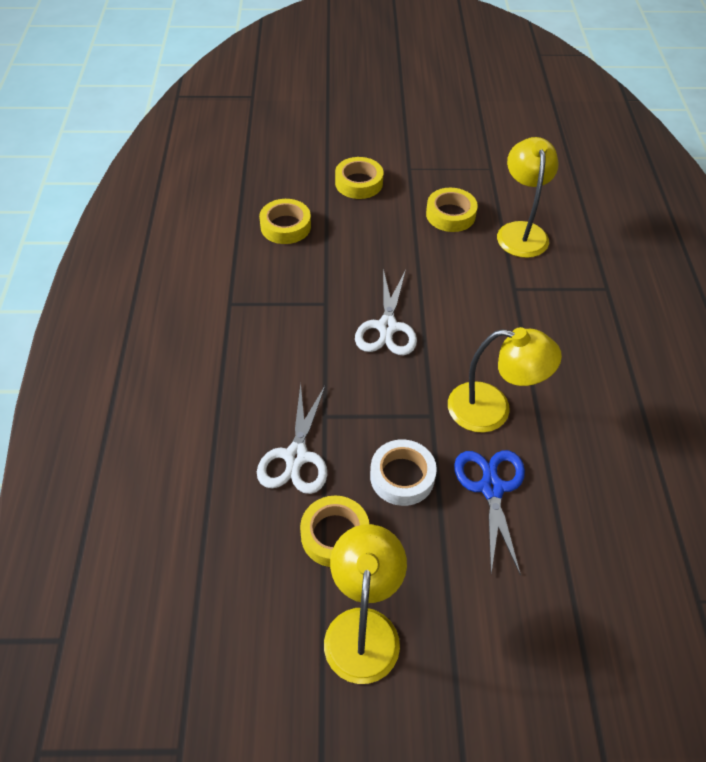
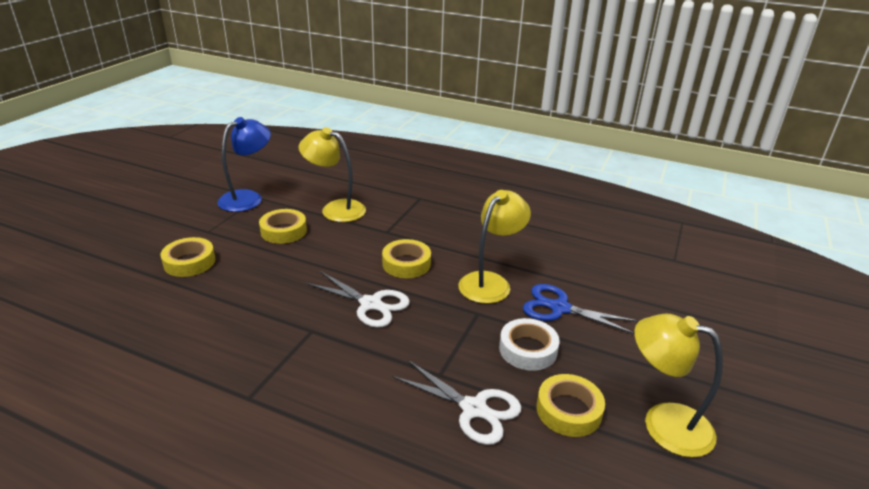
camera: 65 degrees left, 20 degrees down
yellow tape [259,199,311,244] -> yellow tape moved to [382,239,431,278]
none -> blue lamp [217,117,271,212]

